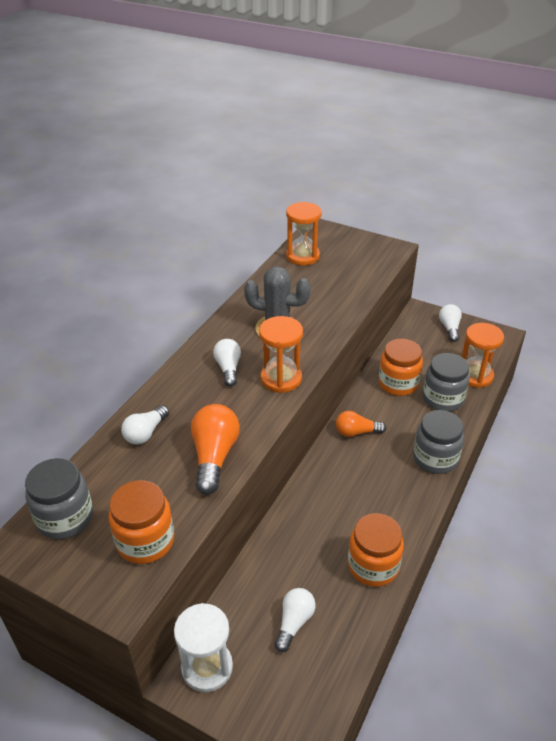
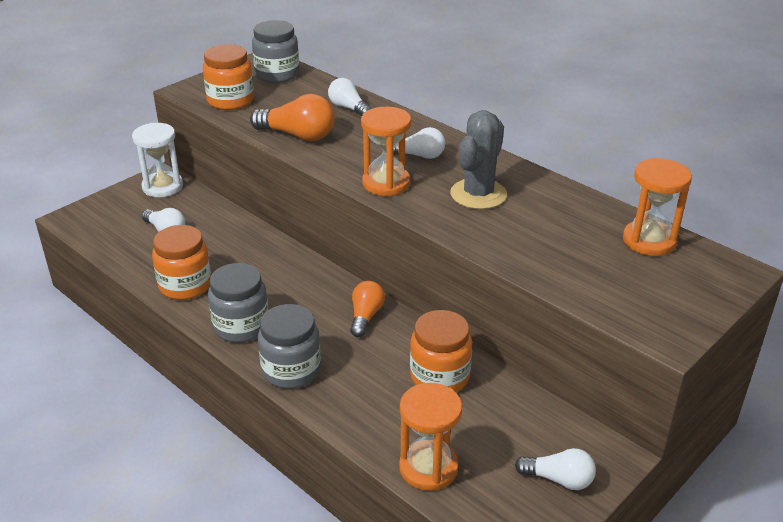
camera: 105 degrees right, 5 degrees down
grey jar [423,353,470,412] -> grey jar moved to [208,263,268,343]

